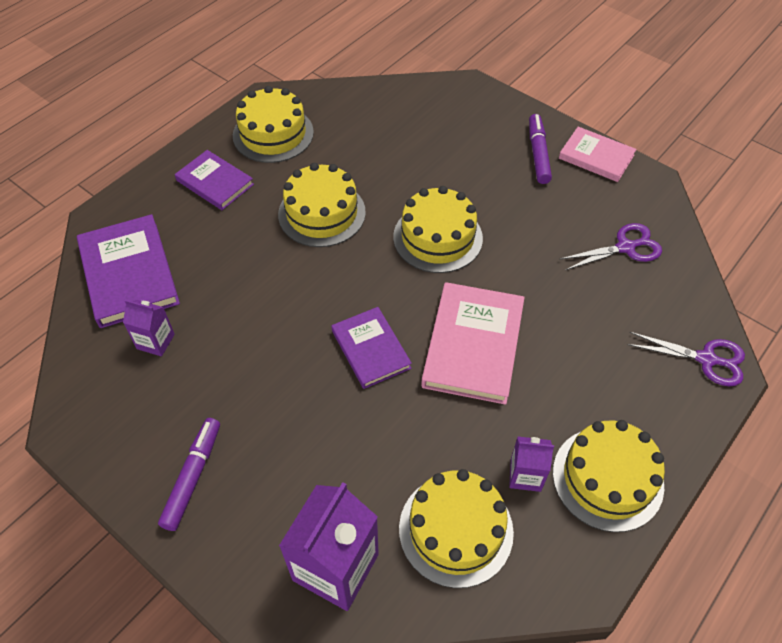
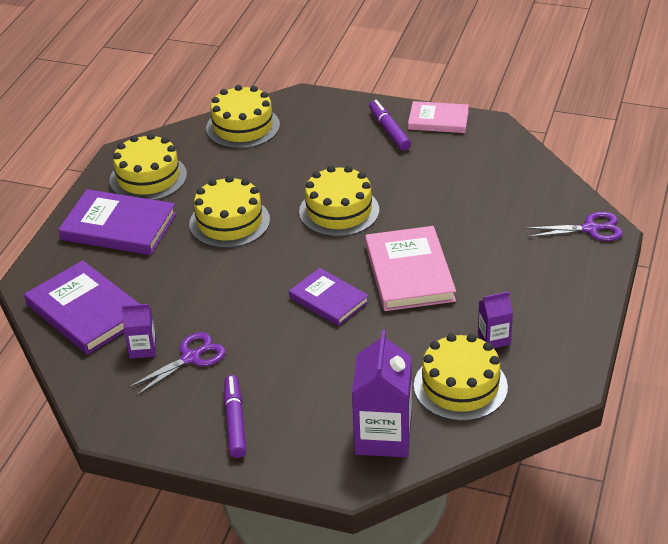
camera: 20 degrees left, 15 degrees down
purple book [175,150,254,210] -> purple book [58,189,176,255], size x1.58
yellow cake [553,420,665,532] -> yellow cake moved to [206,85,280,149]
purple scissors [559,223,662,270] -> purple scissors moved to [128,332,226,396]

